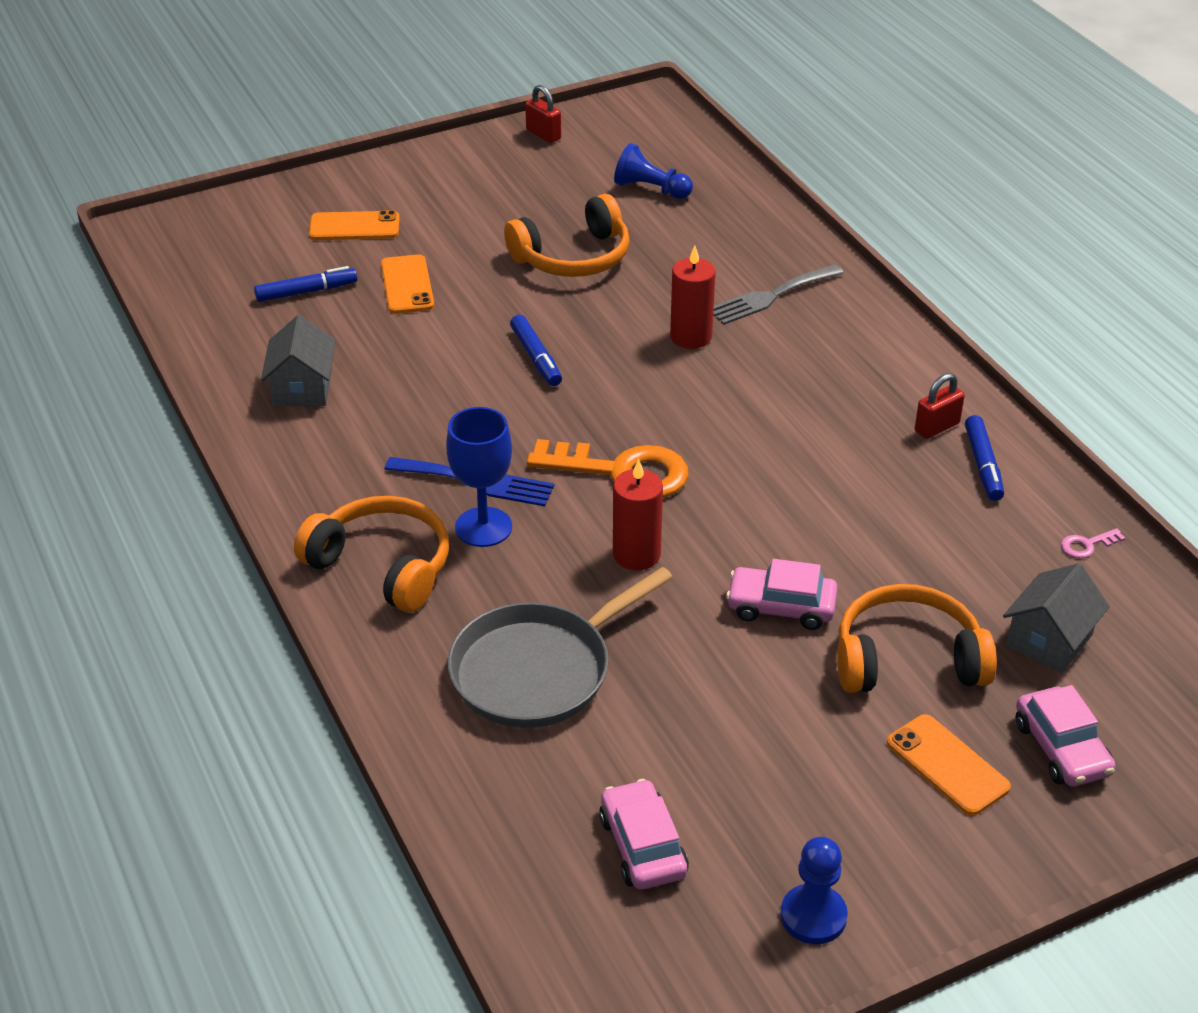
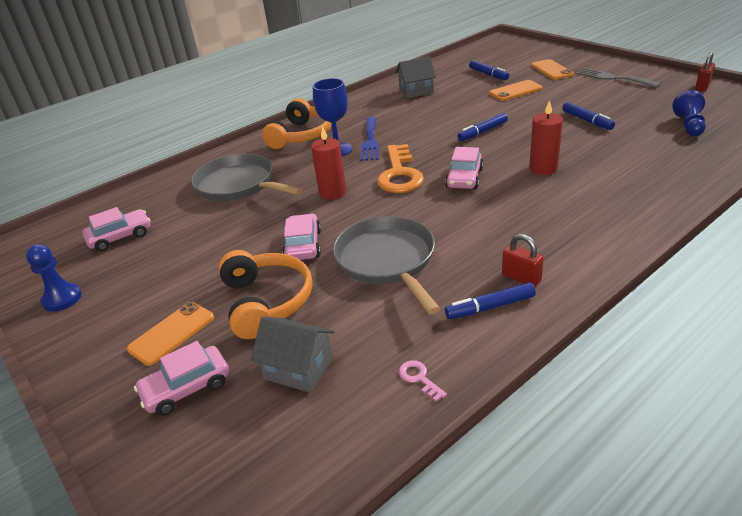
camera: 80 degrees right, 5 degrees down
orange headphones [504,194,630,277] -> blue marker [562,102,615,130]
grey fork [713,264,844,325] -> grey fork moved to [577,68,661,88]
none -> grey pan [333,216,441,314]
none -> pink car [445,147,484,189]

